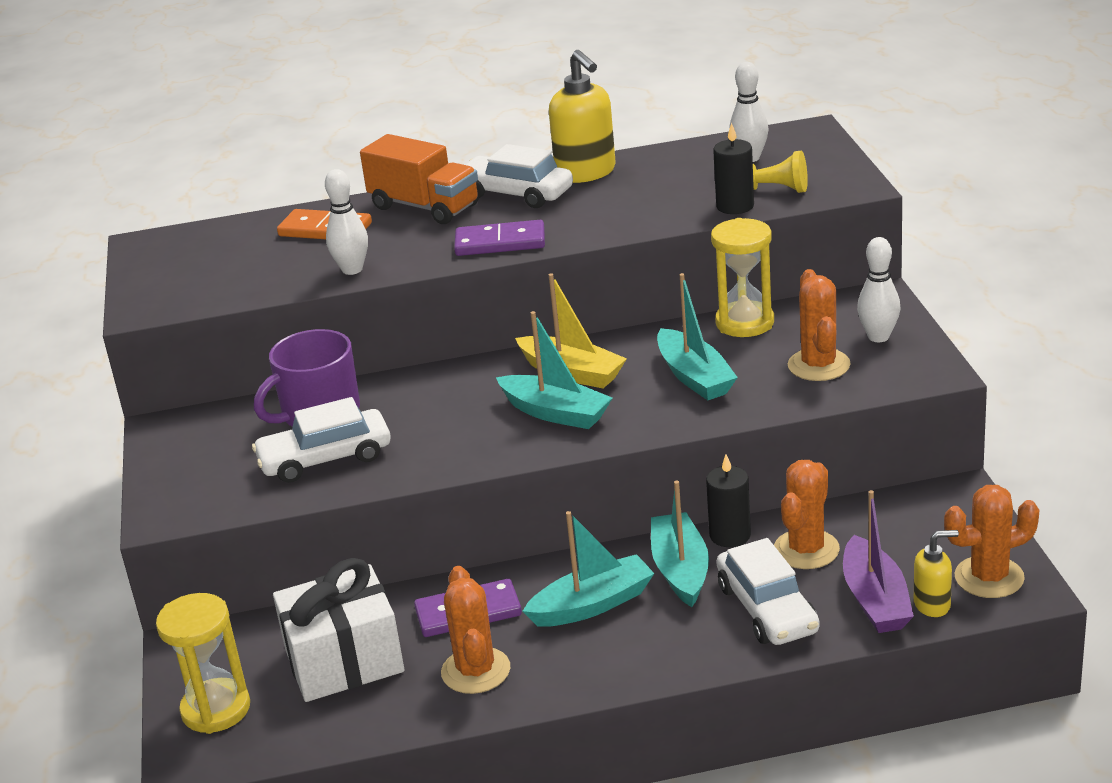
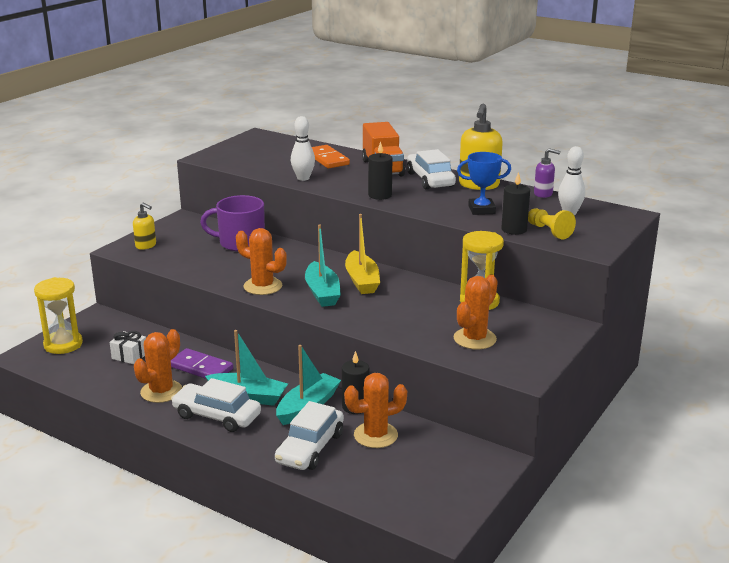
camera: 40 degrees right, 5 degrees down
white car [252,397,391,483] -> white car moved to [171,378,261,432]
white gift [273,558,404,702] -> white gift [110,331,146,364], size x0.47
purple domino [454,220,545,256] -> black candle [368,141,392,200]
turquoise boat [657,273,738,400] -> none
purple boat [843,490,914,633] -> none
white bowling pin [857,237,900,342] -> none
yellow soap dispenser [914,530,959,617] -> yellow soap dispenser moved to [133,203,156,250]
orange cactus [944,485,1039,598] -> orange cactus moved to [236,228,287,295]
none -> blue trophy [457,152,511,215]
none -> purple soap dispenser [534,148,560,198]

